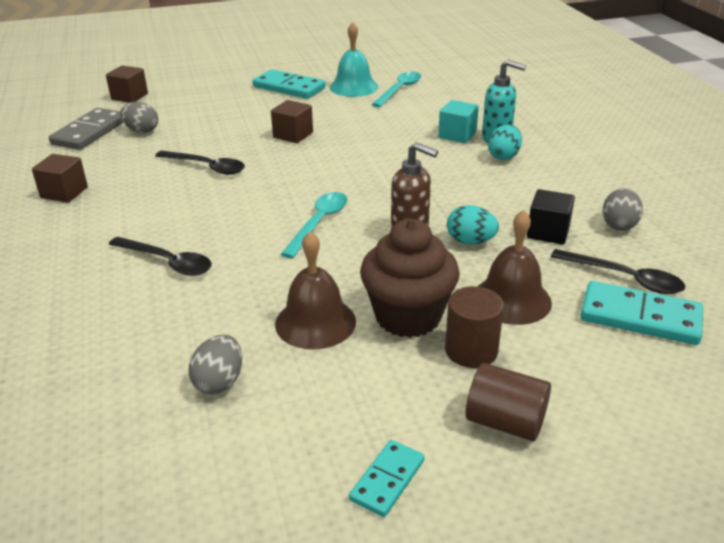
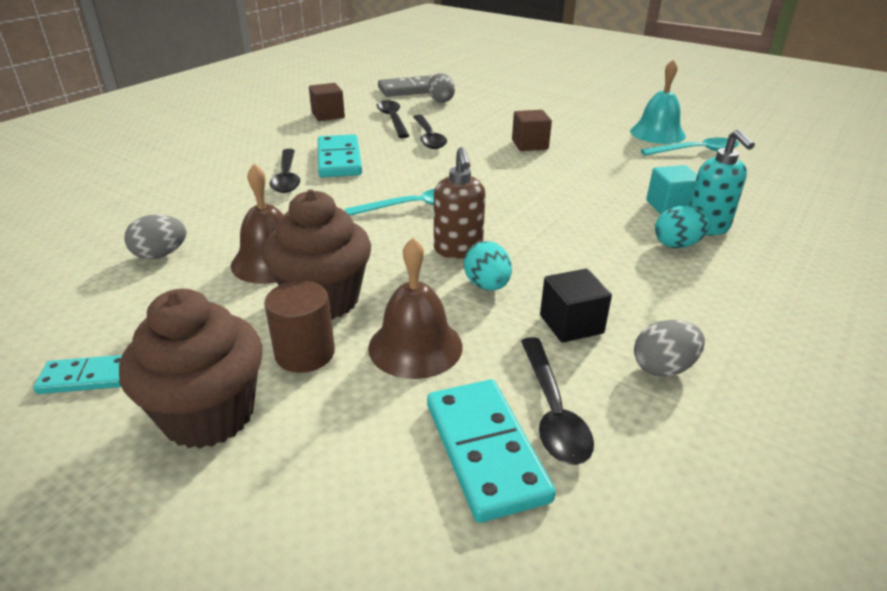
camera: 50 degrees right, 0 degrees up
brown cube [106,65,148,103] -> none
turquoise domino [253,69,326,99] -> turquoise domino moved to [318,134,362,177]
brown cylinder [466,363,551,441] -> brown cupcake [119,289,262,449]
none -> black spoon [376,100,409,138]

